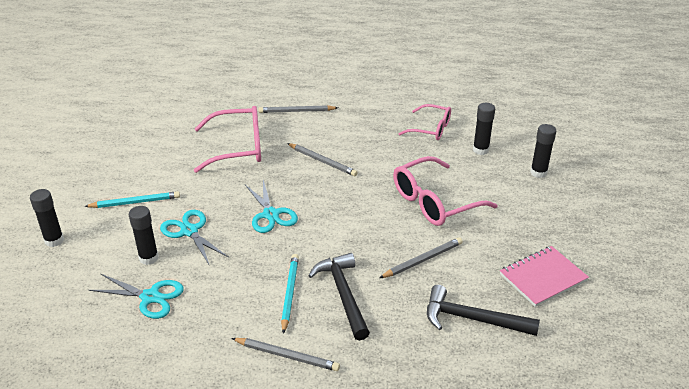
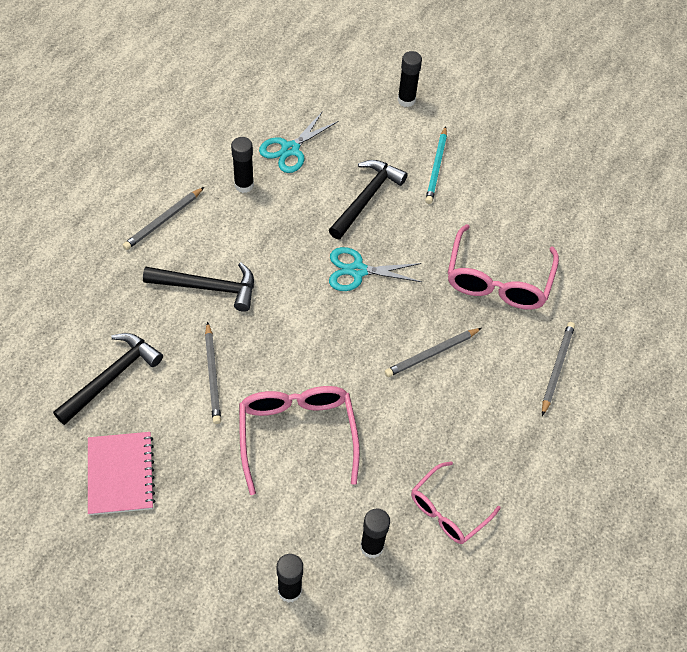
camera: 110 degrees right, 20 degrees up
black glue stick [129,206,159,265] -> black glue stick moved to [231,137,254,193]
turquoise scissors [160,210,229,266] -> black hammer [329,160,408,239]
turquoise pencil [281,254,299,334] -> none

